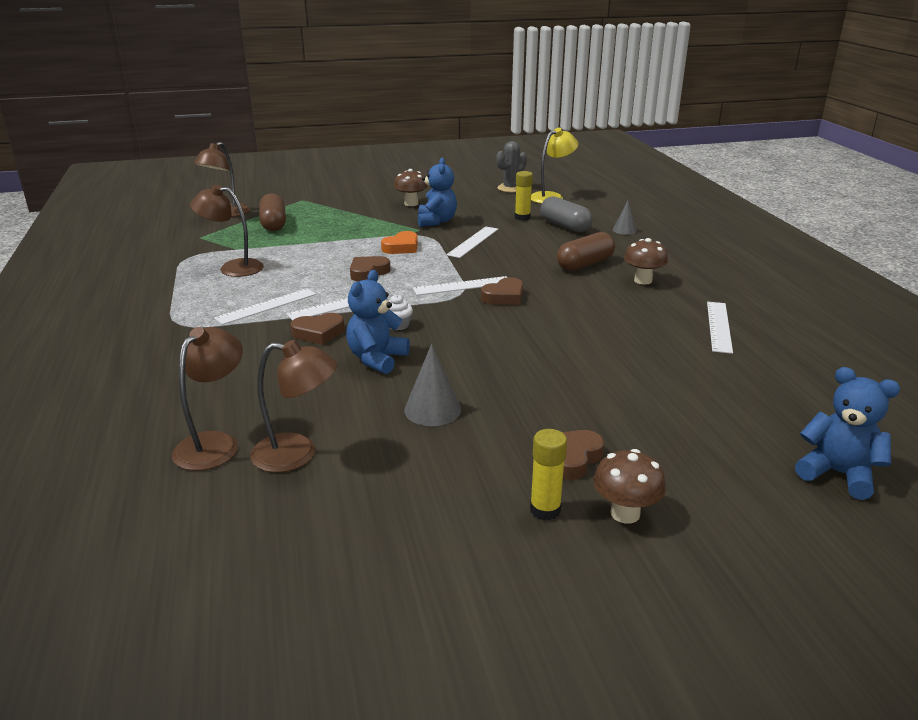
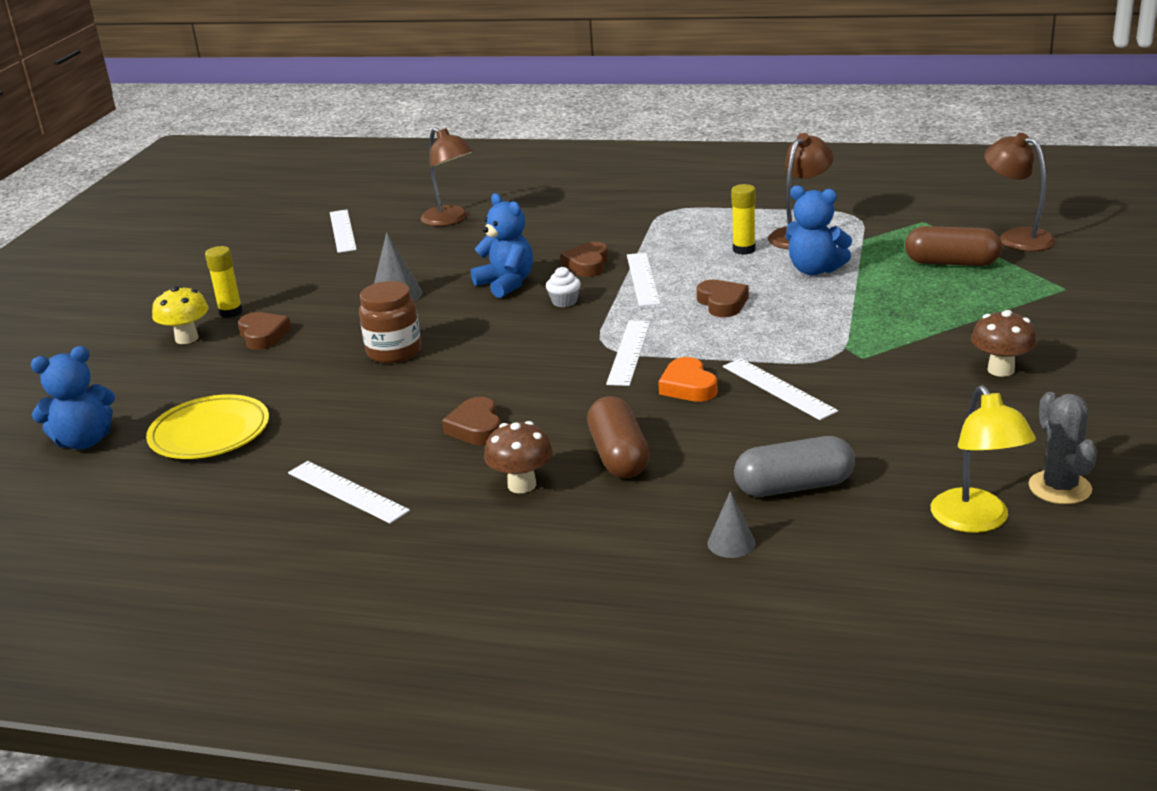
camera: 120 degrees right, 0 degrees up
white ruler [214,288,316,325] -> white ruler moved to [330,209,357,253]
brown lamp [250,340,337,473] -> none
orange heart [381,231,418,254] -> orange heart moved to [658,357,718,402]
blue teddy bear [418,158,457,227] -> blue teddy bear moved to [785,185,852,276]
brown heart [481,277,523,305] -> brown heart moved to [442,397,501,445]
yellow glue stick [515,171,533,221] -> yellow glue stick moved to [731,184,756,255]
brown mushroom [593,449,666,524] -> yellow mushroom [152,286,208,344]
none -> yellow plate [146,394,269,459]
none -> brown jar [359,281,421,363]

